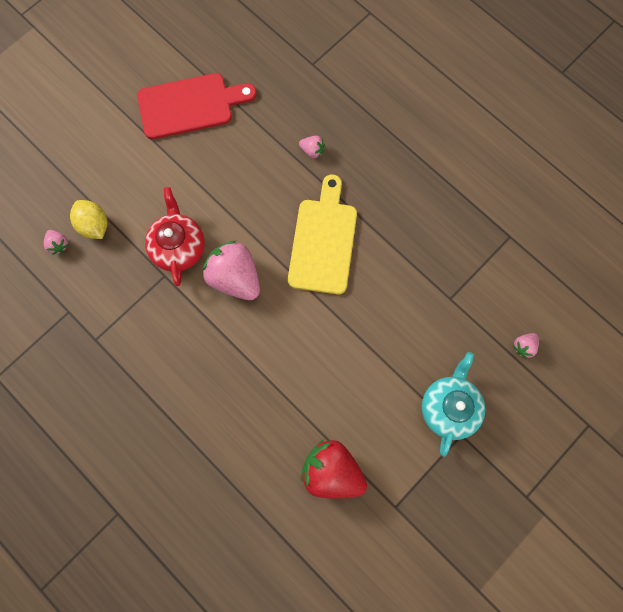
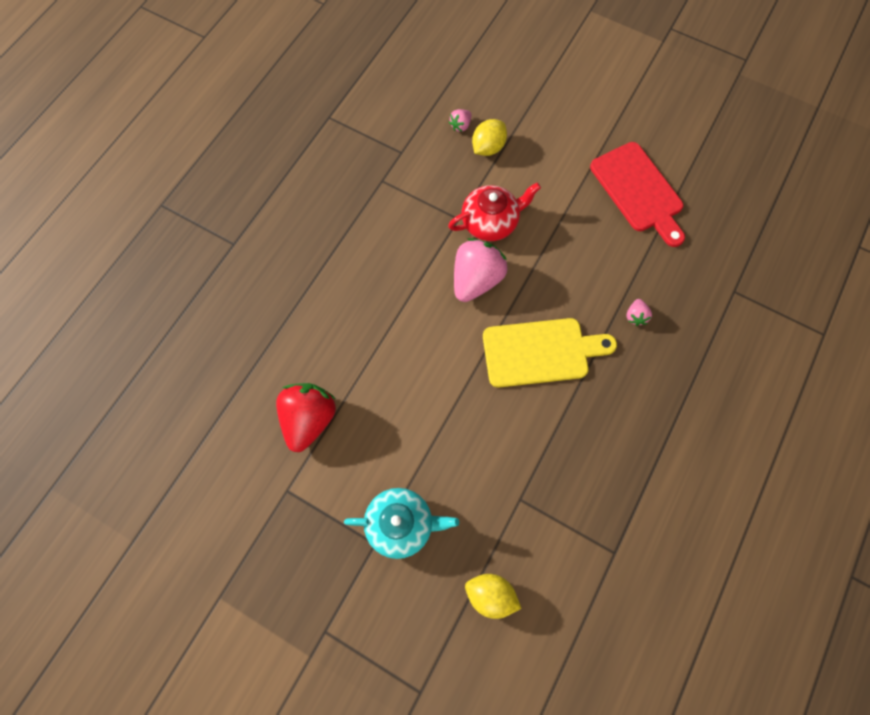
camera: 75 degrees right, 5 degrees down
pink strawberry [513,333,539,359] -> yellow lemon [465,574,522,619]

